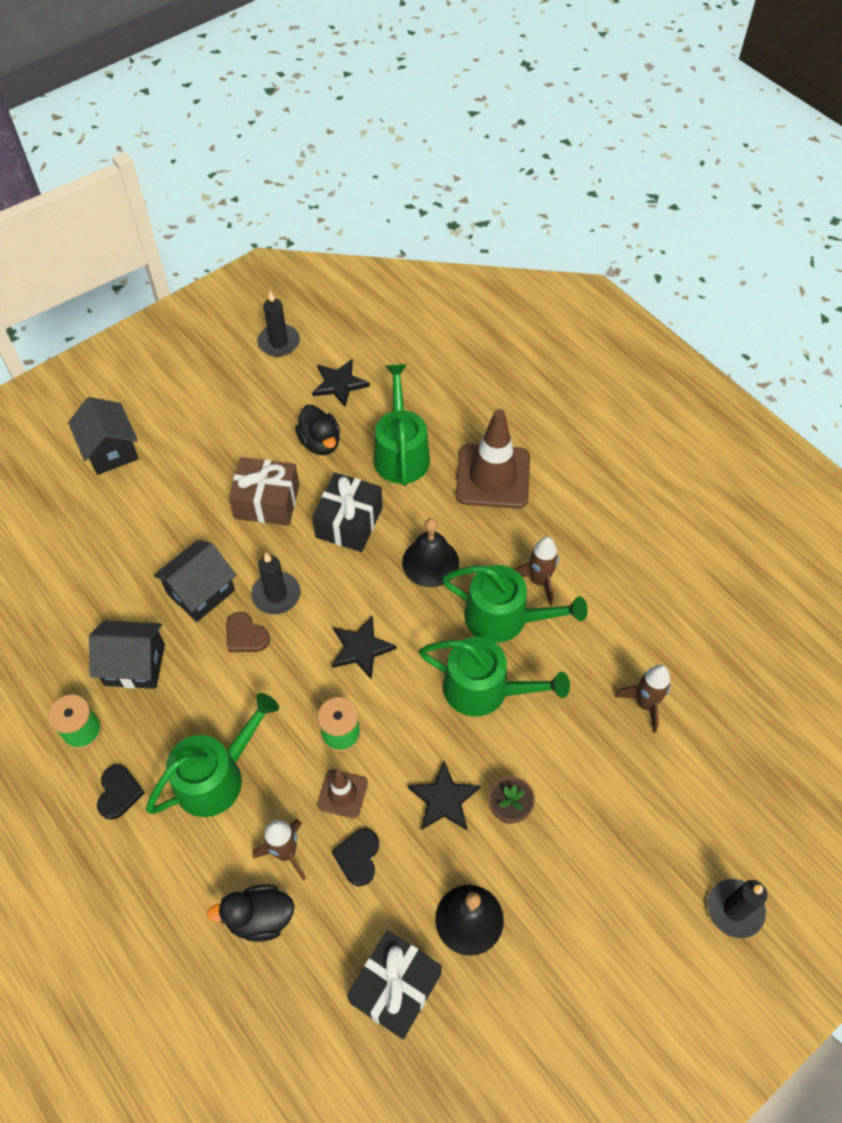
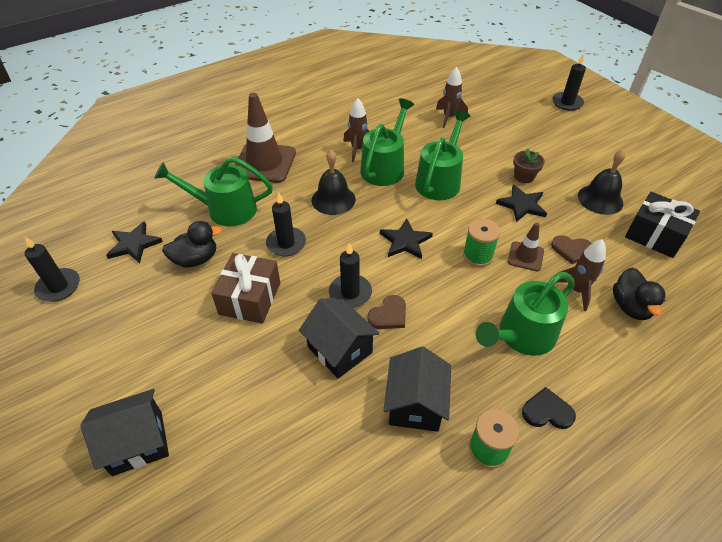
camera: 85 degrees left, 10 degrees down
green watering can [146,693,279,817] -> green watering can turned 90 degrees counterclockwise [476,272,575,356]
black gift [312,473,383,552] -> black candle [266,192,306,257]
black heart [331,828,379,886] -> brown heart [551,235,592,264]

